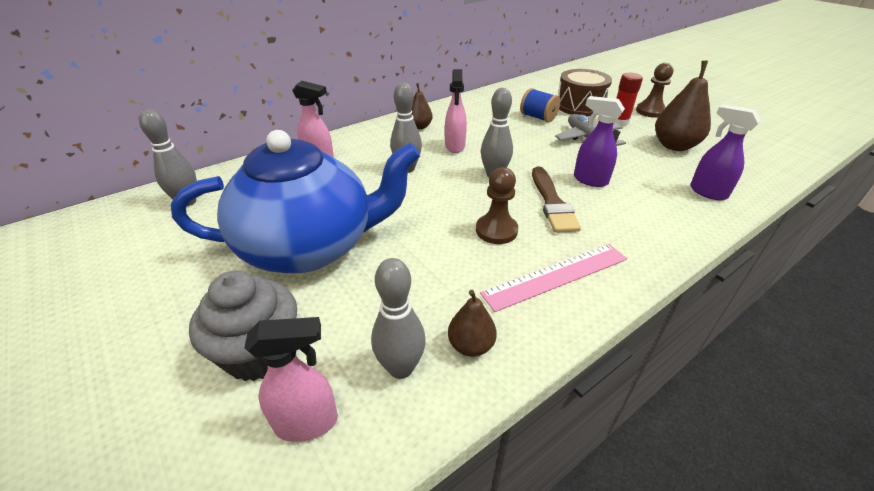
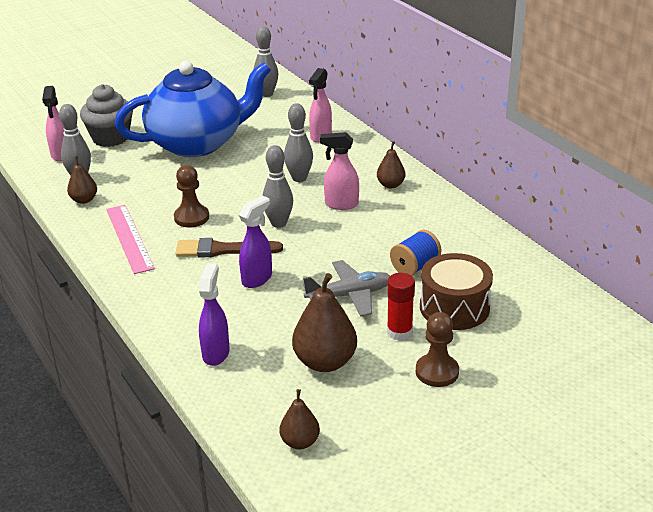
camera: 95 degrees right, 5 degrees down
blue teapot [171,130,420,273] -> blue teapot turned 105 degrees counterclockwise [115,61,271,157]
purple spray bottle [690,104,761,200] -> purple spray bottle turned 45 degrees counterclockwise [199,263,230,366]
none -> brown pear [279,389,320,449]

